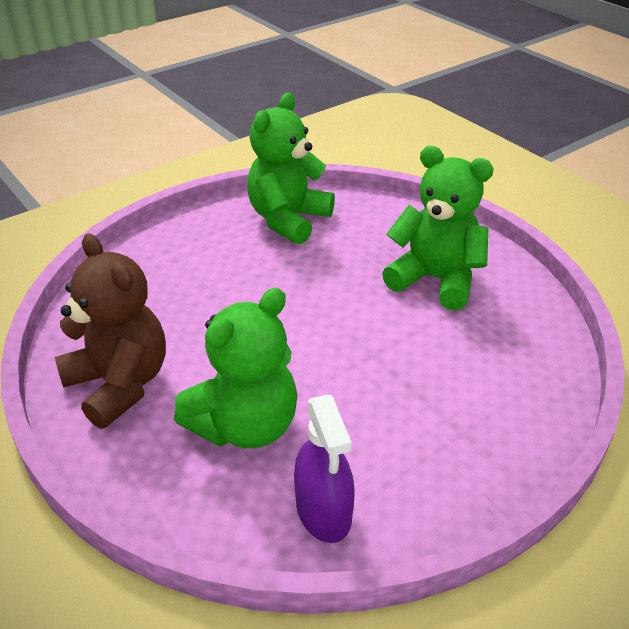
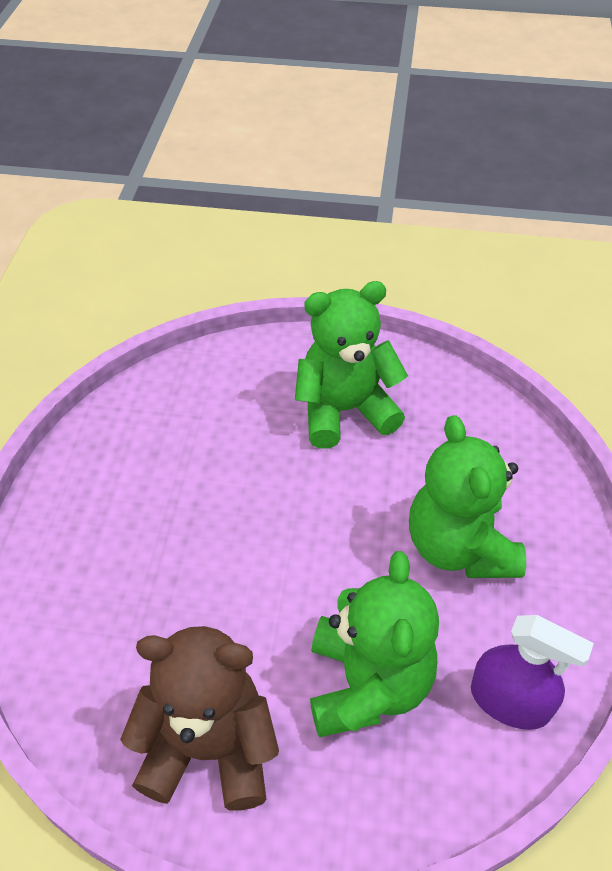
camera: 45 degrees left, 10 degrees up
green teddy bear [247,93,335,244] -> green teddy bear moved to [409,415,526,578]

